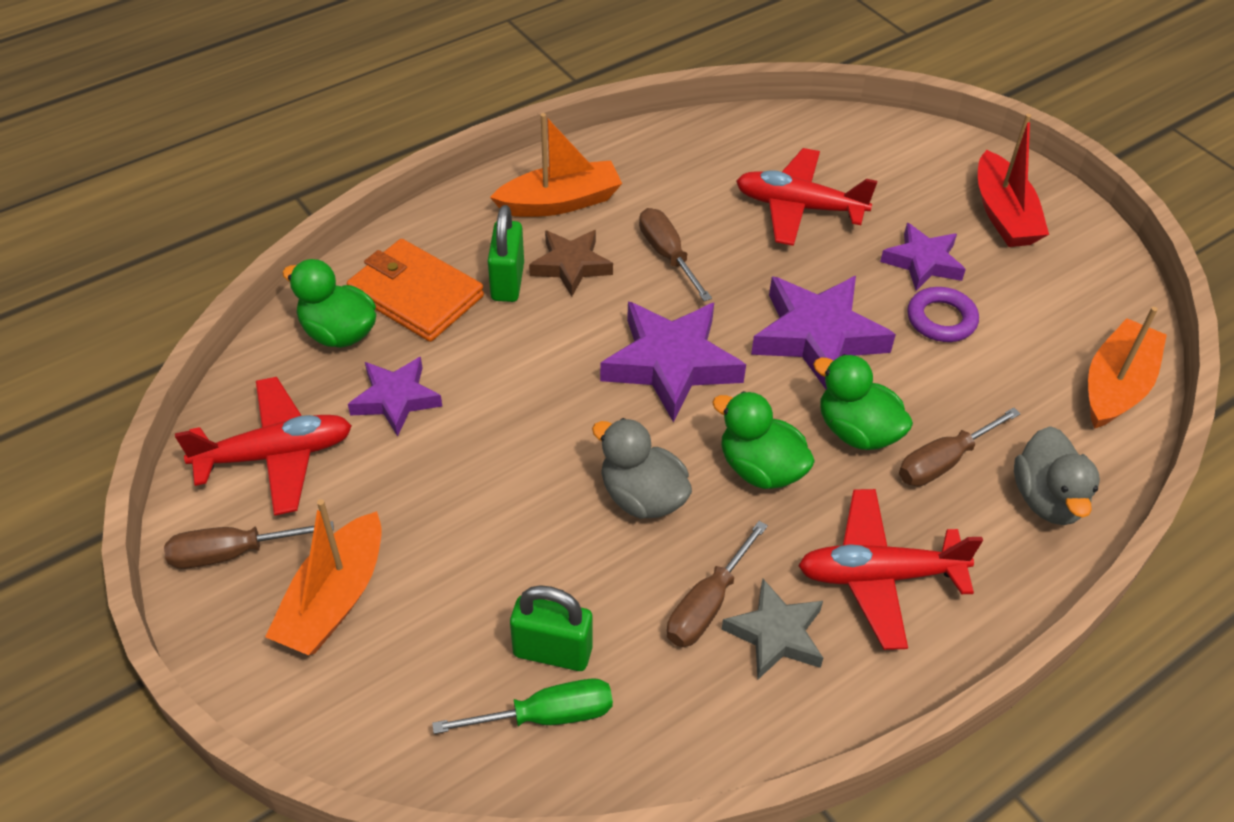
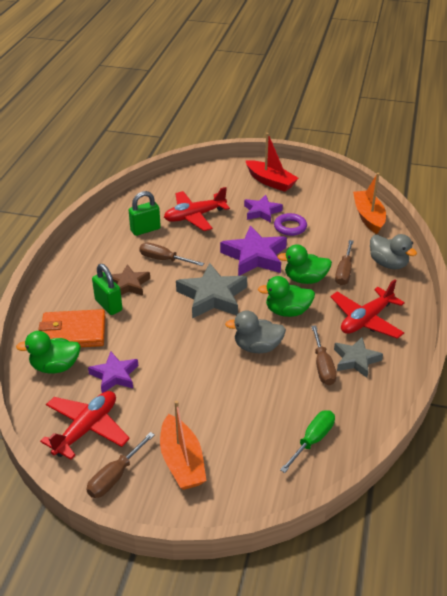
camera: 40 degrees left, 10 degrees down
orange boat [490,113,622,217] -> none
green padlock [510,585,593,671] -> green padlock moved to [129,191,161,236]
purple star [600,301,746,423] -> grey star [176,263,247,318]

